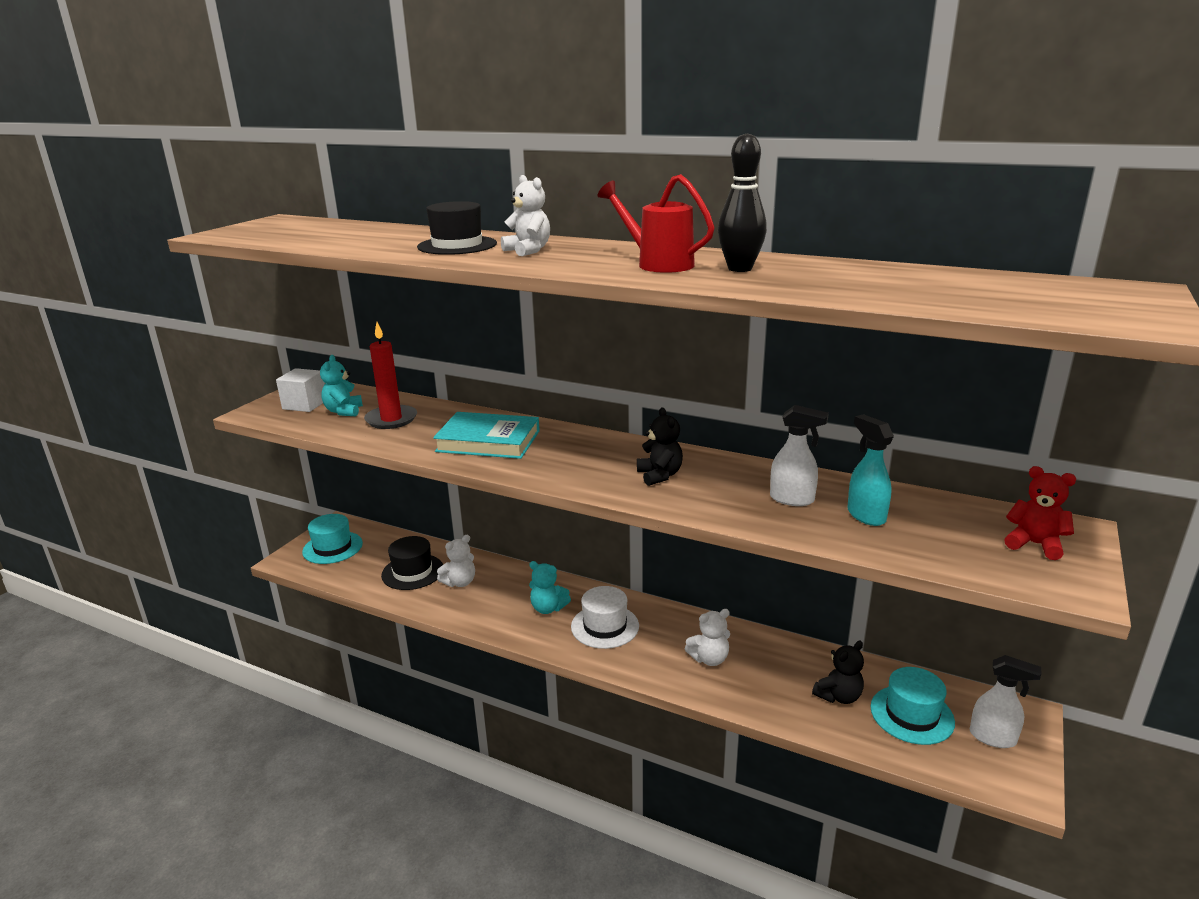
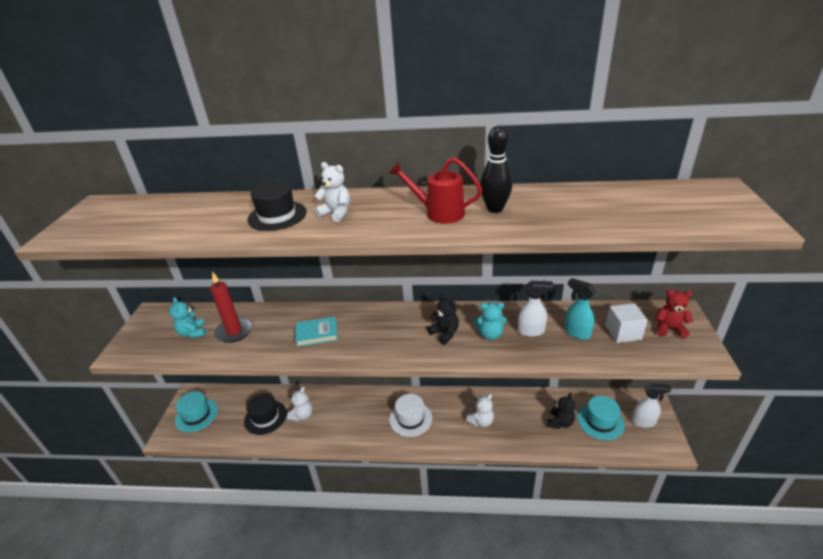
camera: 20 degrees left, 10 degrees up
white cube [276,368,325,412] -> white cube moved to [605,303,648,343]
turquoise book [433,412,540,459] -> turquoise book [295,316,338,347], size x0.65
turquoise teddy bear [529,561,571,614] -> turquoise teddy bear moved to [474,302,507,340]

